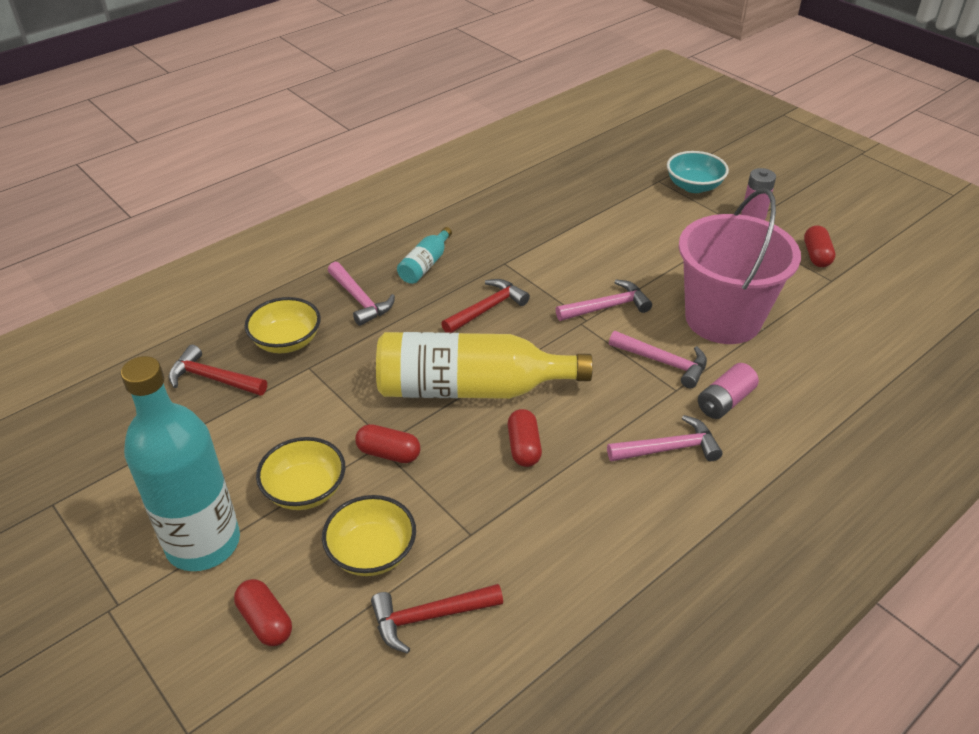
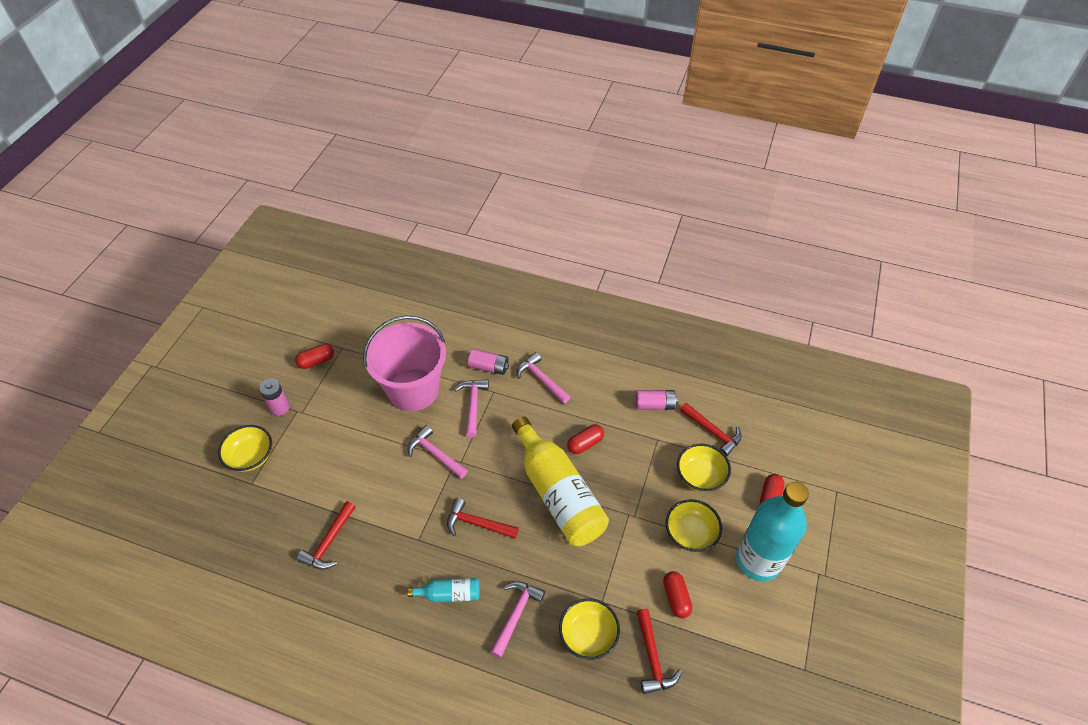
camera: 120 degrees left, 10 degrees up
red capsule [355,424,420,463] -> red capsule moved to [663,571,692,618]
turquoise bowl [667,151,729,193] -> yellow bowl [218,425,272,472]
none -> red hammer [297,501,356,569]
none -> pink battery [635,390,678,410]

